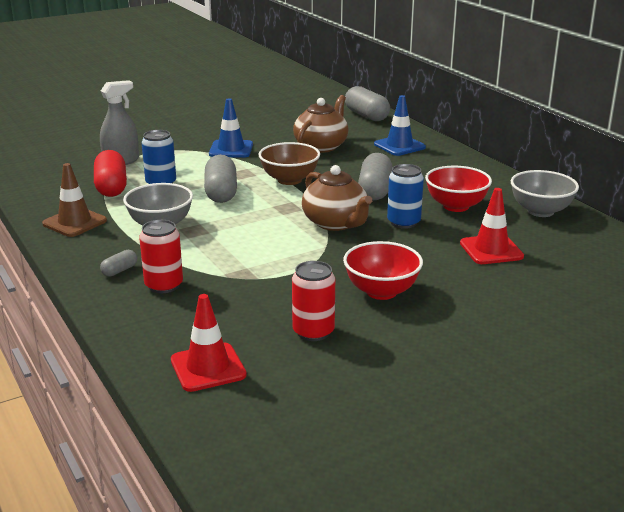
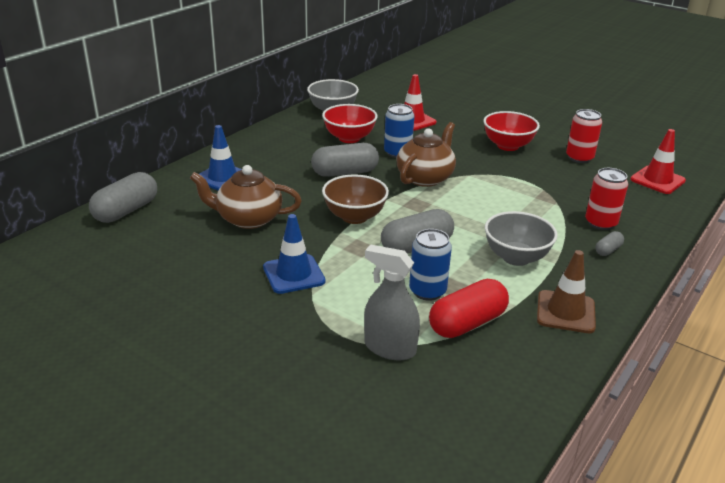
camera: 115 degrees left, 5 degrees up
grey capsule [100,250,137,277] -> grey capsule turned 60 degrees counterclockwise [595,231,624,256]

